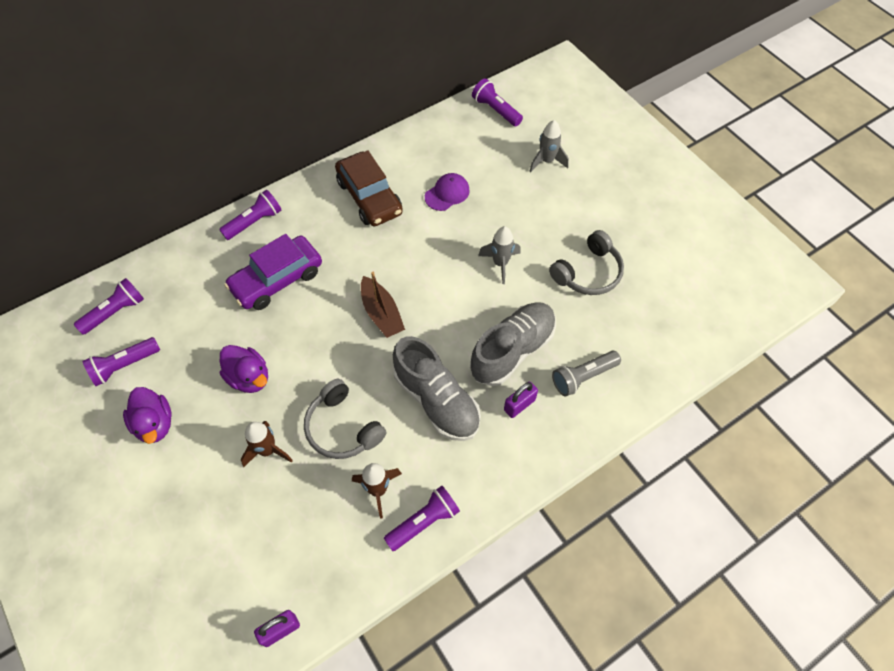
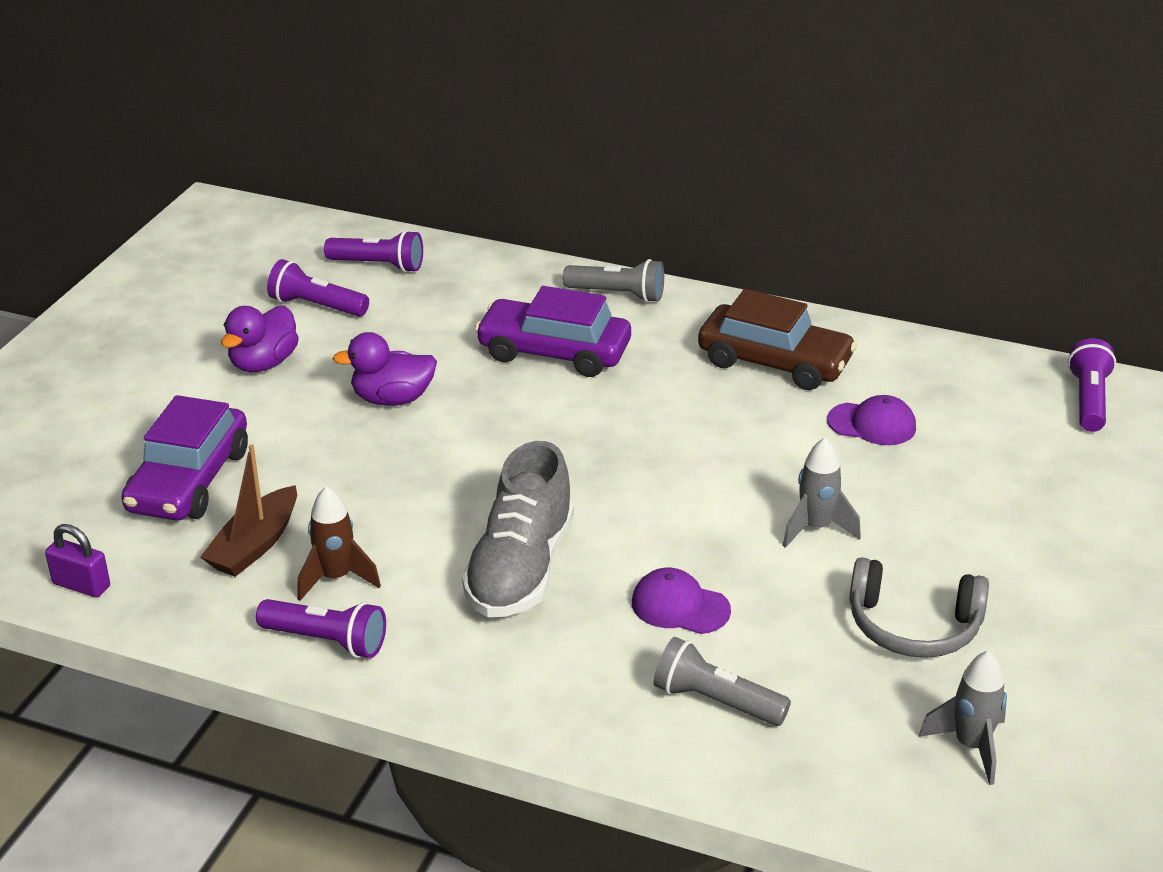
camera: 55 degrees right, 25 degrees down
purple flashlight [219,190,282,240] -> grey flashlight [563,259,664,303]
purple duck [220,345,268,393] -> purple duck turned 75 degrees clockwise [332,332,437,406]
brown rocket [241,421,293,467] -> none
grey headphones [304,379,386,459] -> none
brown car [335,150,403,226] -> brown car turned 90 degrees counterclockwise [698,289,857,390]
brown boat [361,272,405,338] -> brown boat moved to [200,444,297,577]
grey shoe [470,302,556,386] -> purple cap [632,568,731,634]
purple padlock [504,382,538,418] -> none
grey rocket [530,120,569,172] -> grey rocket moved to [919,650,1007,785]
none -> purple car [121,395,248,520]

